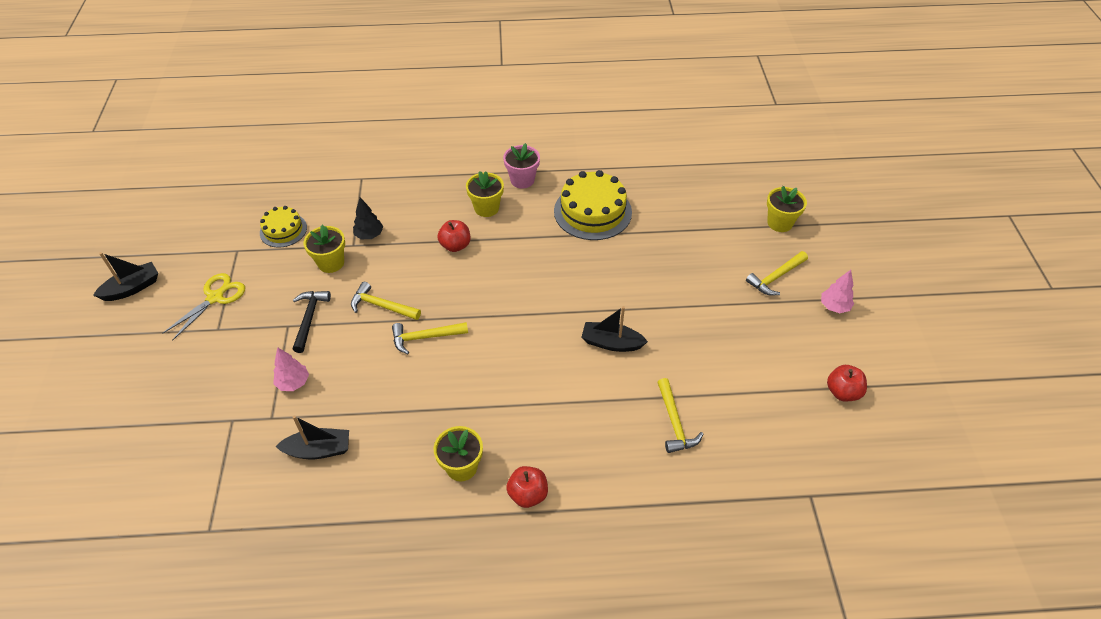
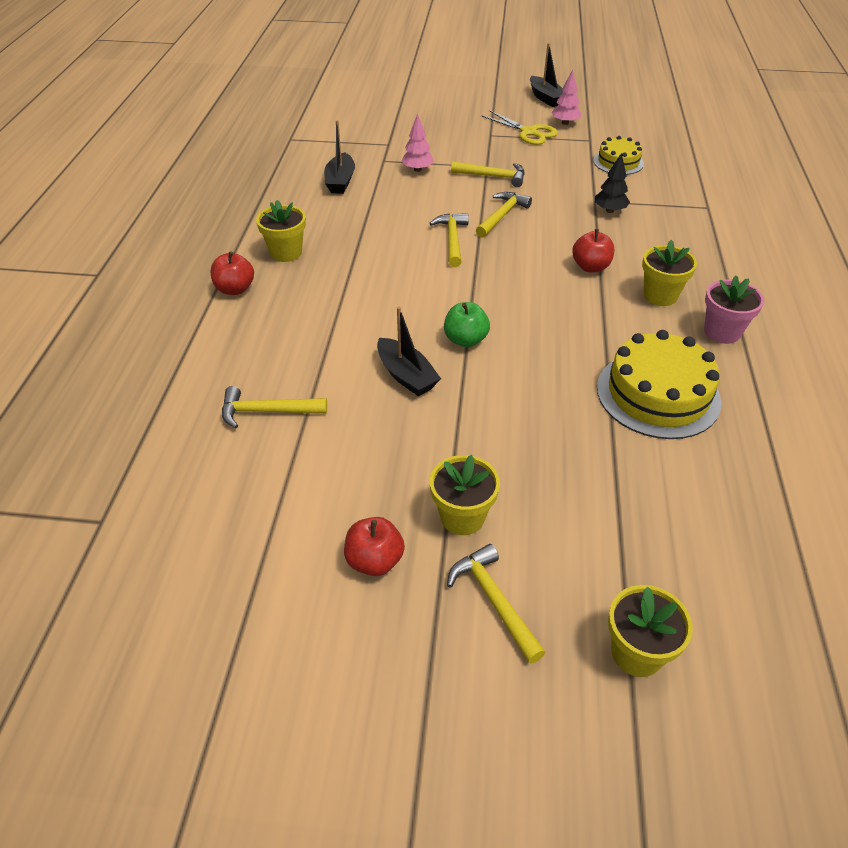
camera: 100 degrees right, 5 degrees down
black hammer [293,291,331,353] -> yellow hammer [451,162,525,187]
yellow flower pot [303,225,345,273] -> yellow flower pot moved to [430,455,500,535]
black boat [581,306,648,352] -> black boat turned 120 degrees clockwise [377,306,441,396]
pink tree [821,270,854,313] -> pink tree moved to [551,70,581,125]
red apple [827,365,867,402] -> red apple moved to [344,517,405,576]
none -> green apple [444,302,490,347]

